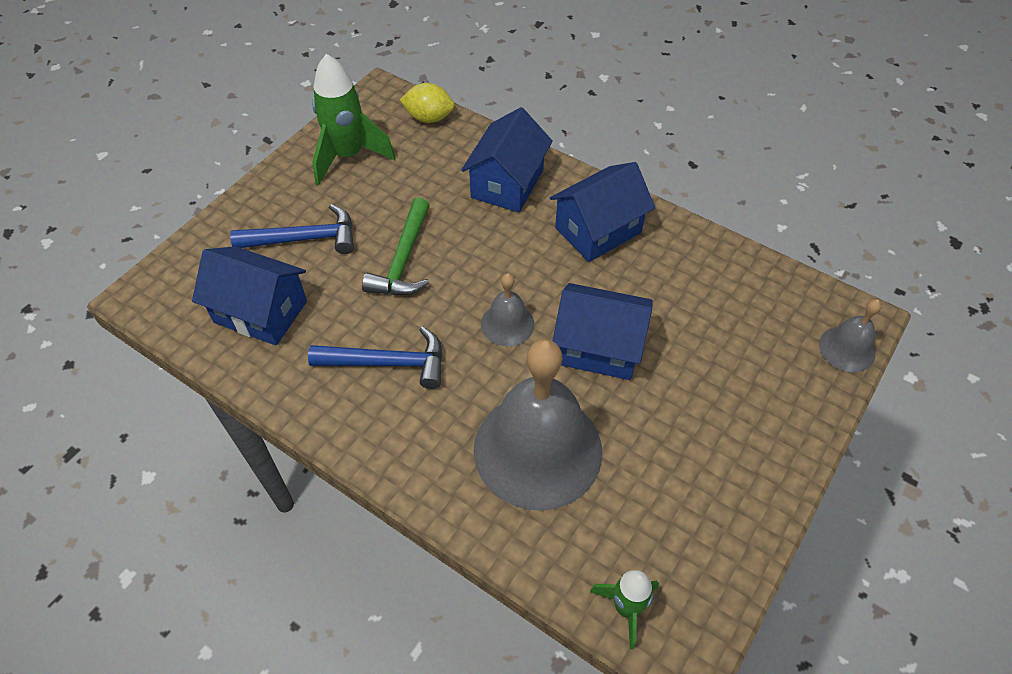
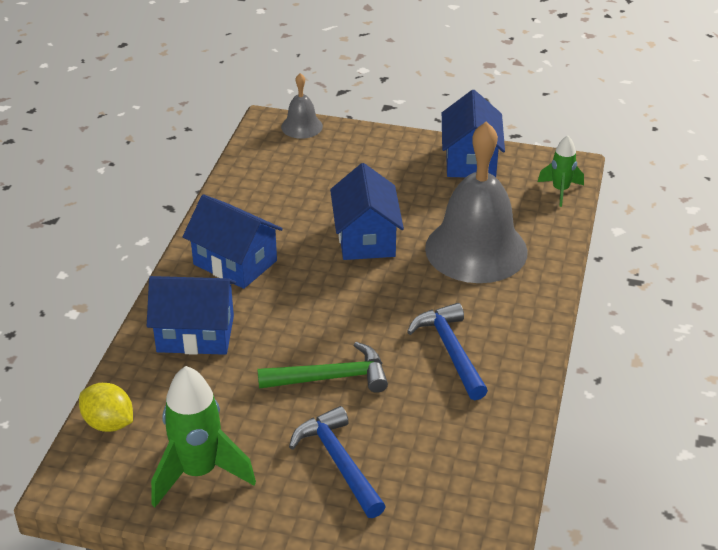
camera: 110 degrees left, 15 degrees down
blue house [192,246,307,346] -> blue house moved to [442,90,505,177]
yellow lemon [400,83,454,123] -> yellow lemon turned 45 degrees counterclockwise [79,383,133,432]
grey bell [481,273,535,346] -> none

